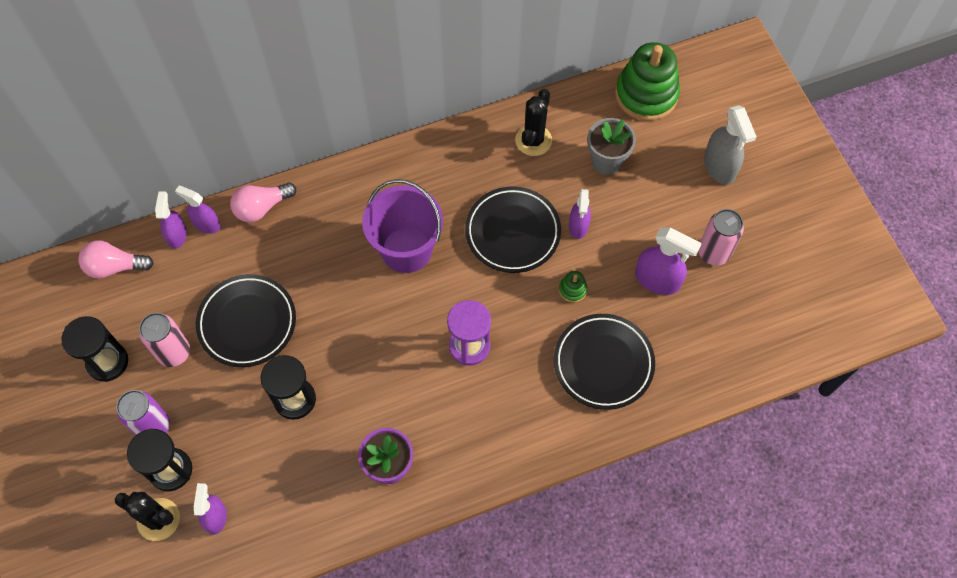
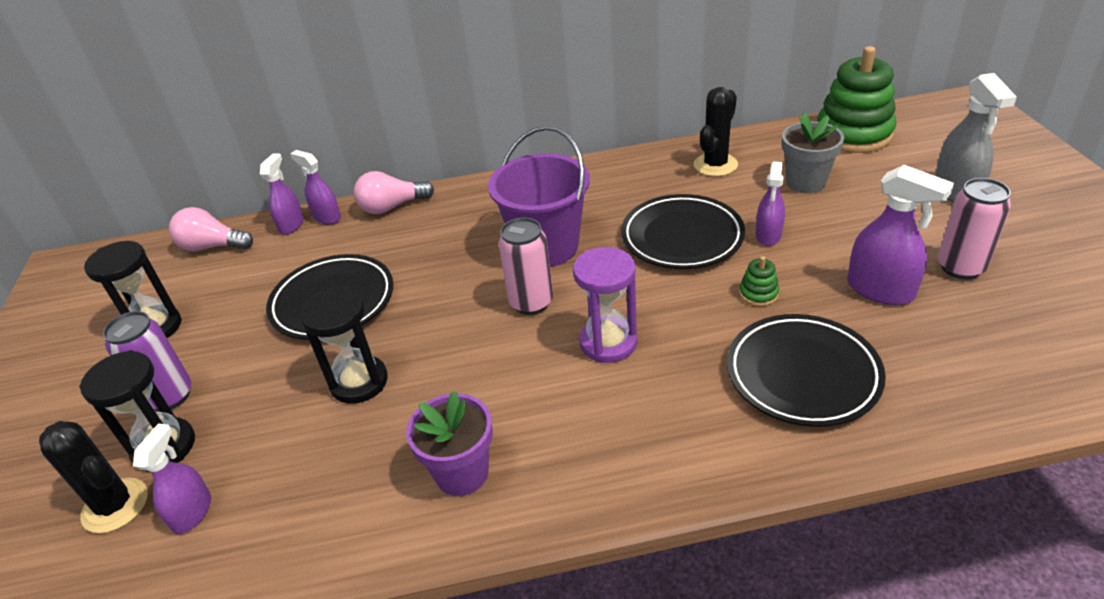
camera: 15 degrees right, 25 degrees down
pink can [139,313,190,367] -> pink can moved to [498,218,553,315]

